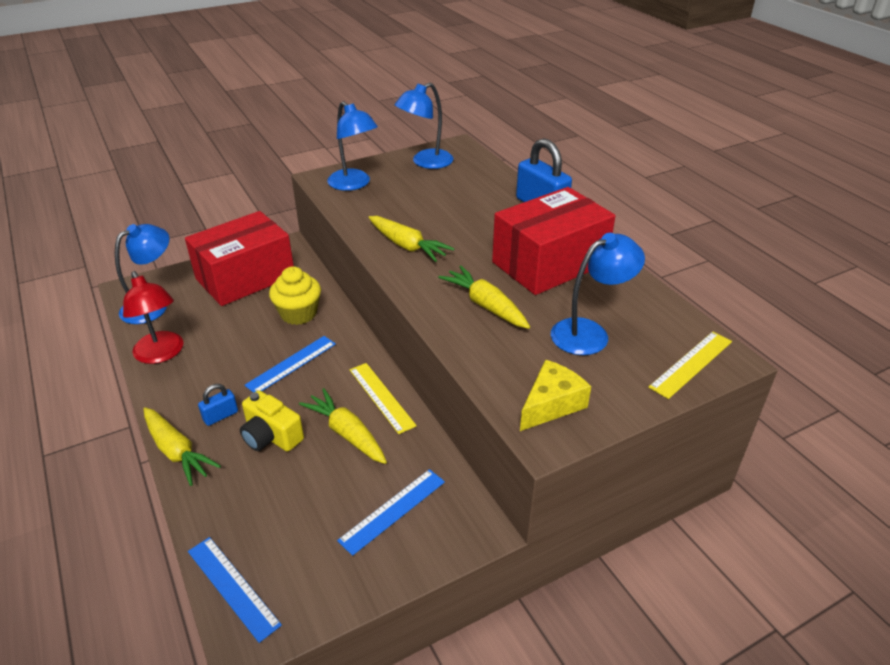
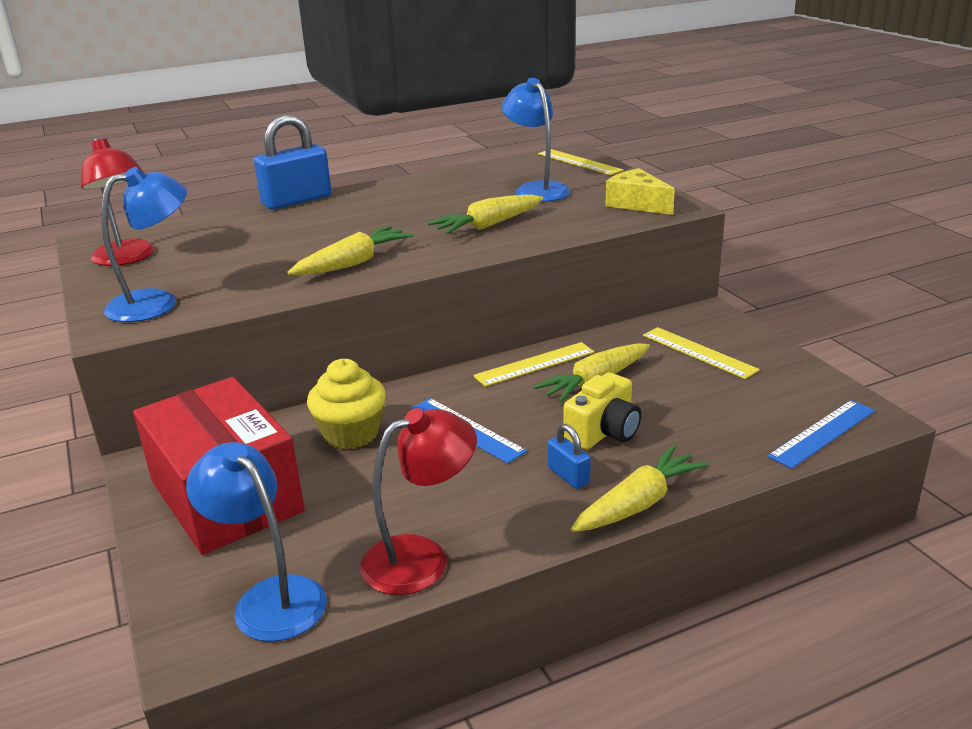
camera: 85 degrees left, 10 degrees down
blue ruler [337,469,445,556] -> yellow ruler [643,327,760,379]
blue lamp [395,83,453,169] -> red lamp [81,137,155,266]
red box [492,187,616,295] -> none

